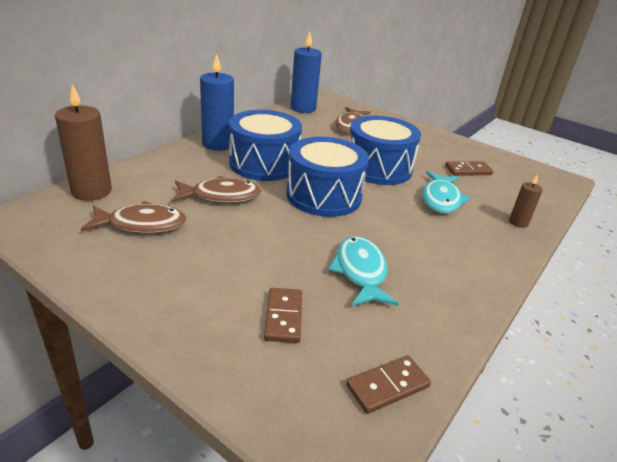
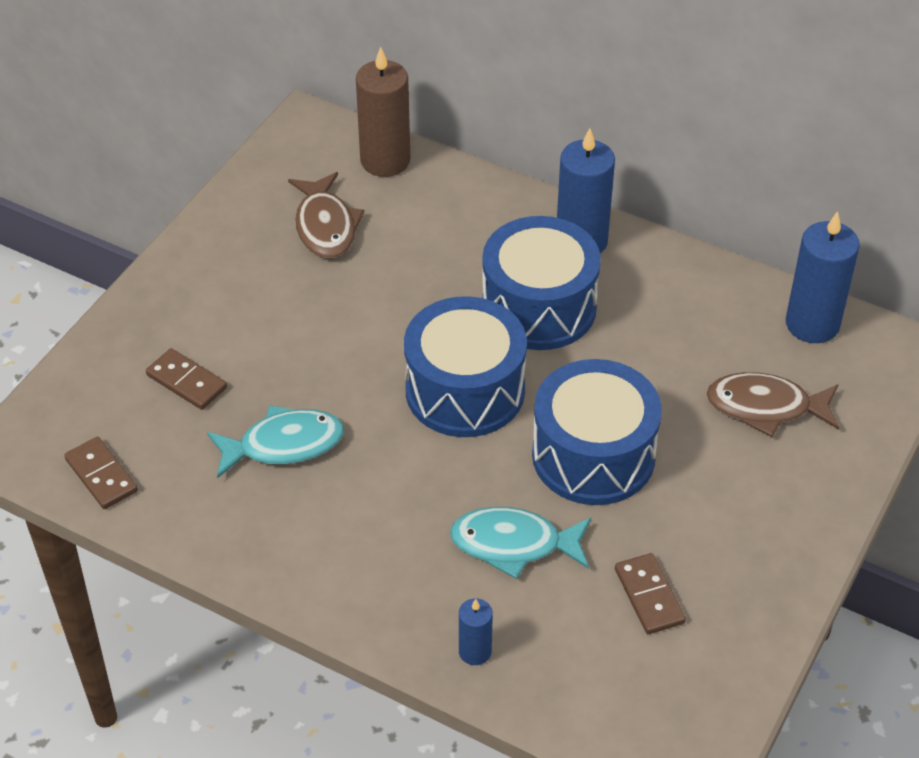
camera: 85 degrees right, 15 degrees up
brown fish [171,176,261,203] -> none
brown domino [264,288,302,343] -> brown domino turned 45 degrees clockwise [146,348,227,410]
brown candle [509,174,543,228] -> blue candle [459,598,493,665]

